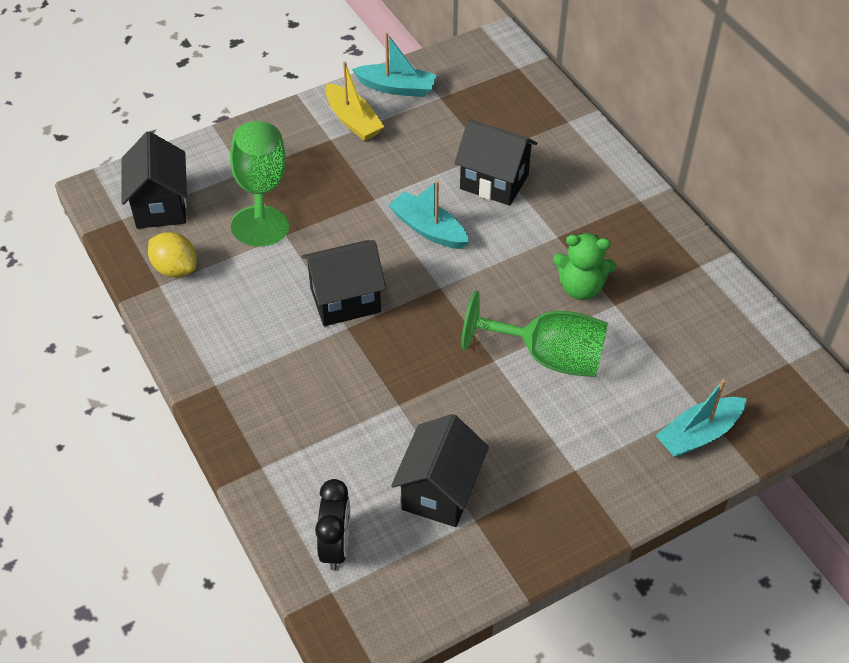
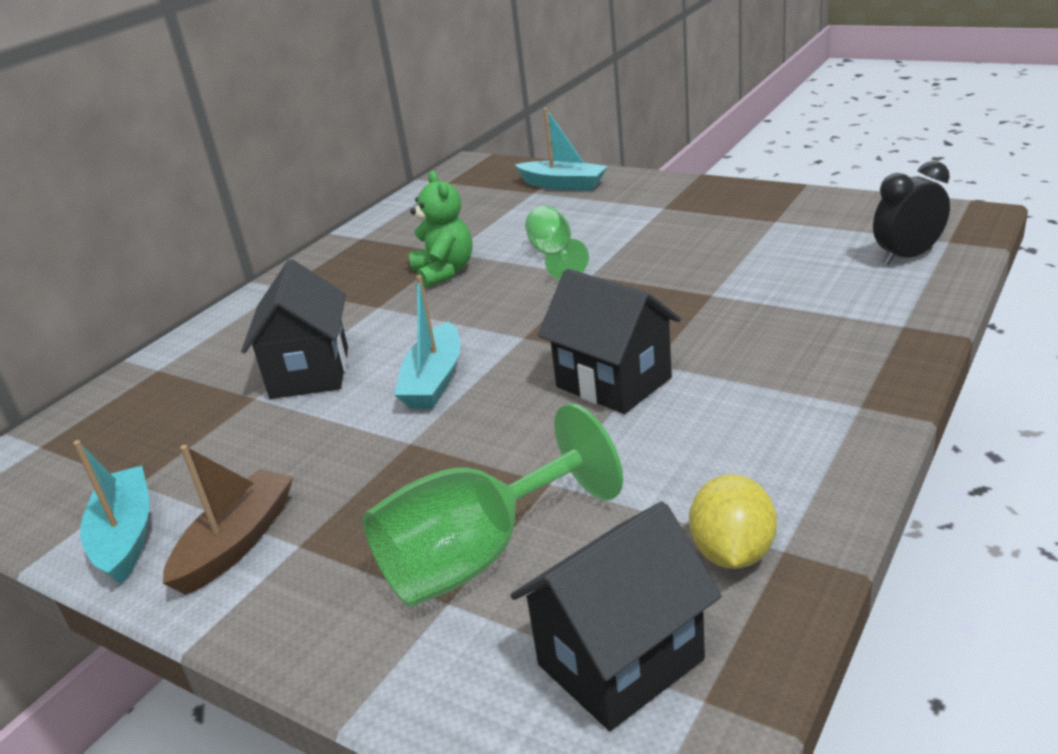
camera: 115 degrees left, 20 degrees down
yellow boat [325,62,385,141] -> brown boat [163,445,293,595]
black house [391,414,489,527] -> none
green goblet [461,290,608,377] -> green goblet [525,206,589,280], size x0.62

